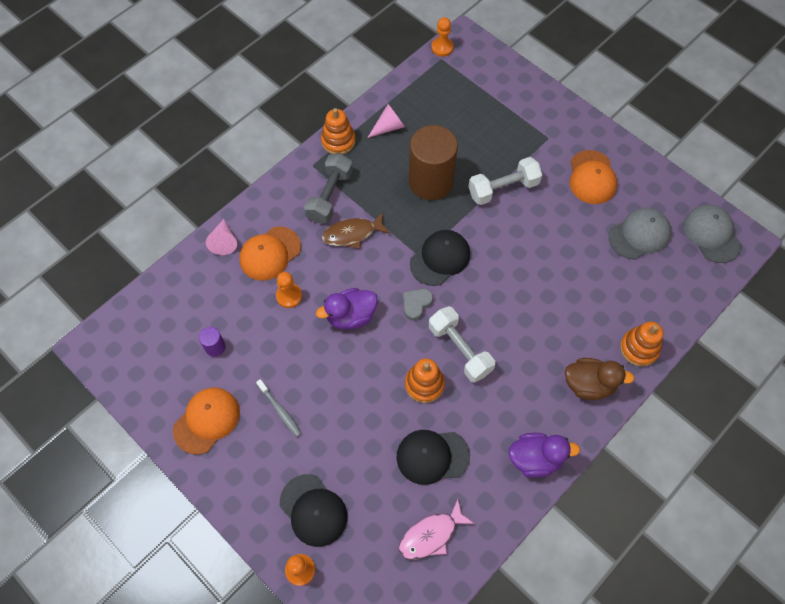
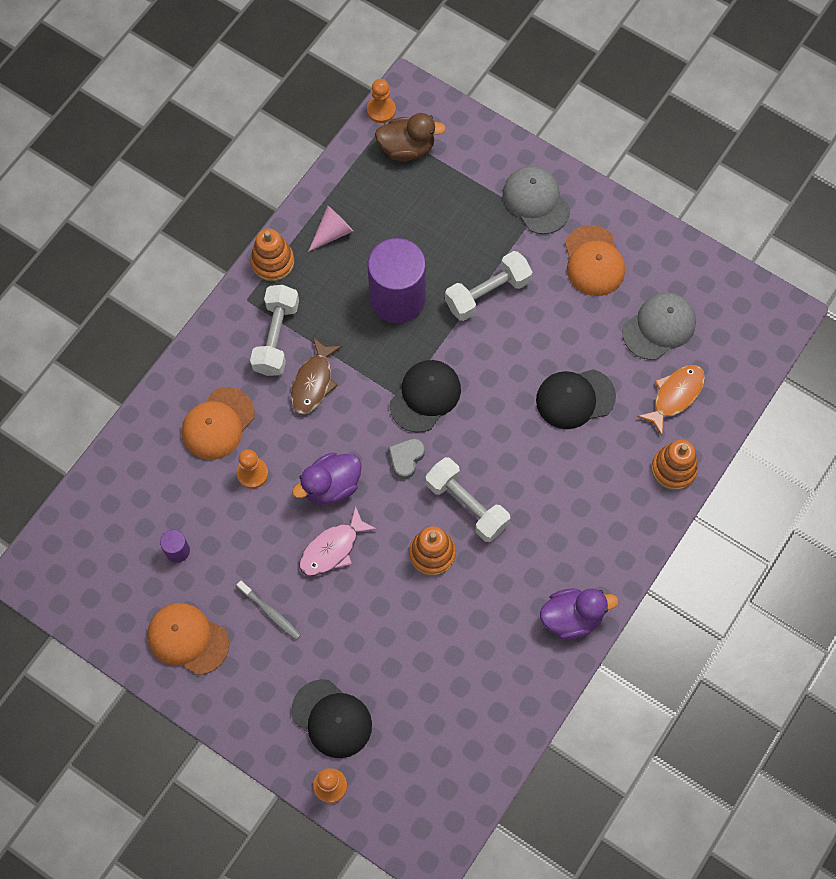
camera: 10 degrees left, 5 degrees up
orange cap [173,388,240,454] -> orange cap turned 90 degrees counterclockwise [147,603,229,675]
pink cone [206,219,237,255] -> none
grey dumbbell [304,154,353,223] -> white dumbbell [250,285,299,376]
brown fish [322,212,390,249] -> brown fish turned 45 degrees counterclockwise [291,338,342,414]
black cap [397,430,470,485] -> black cap moved to [536,369,616,429]
pink fish [399,499,475,560] -> pink fish moved to [299,506,377,576]
brown cylinder [409,125,458,200] -> purple cylinder [368,238,426,323]
brown duck [565,358,635,400] -> brown duck moved to [375,113,446,161]
grey cap [683,205,742,263] -> grey cap moved to [503,166,570,234]
none -> orange fish [637,365,705,436]

